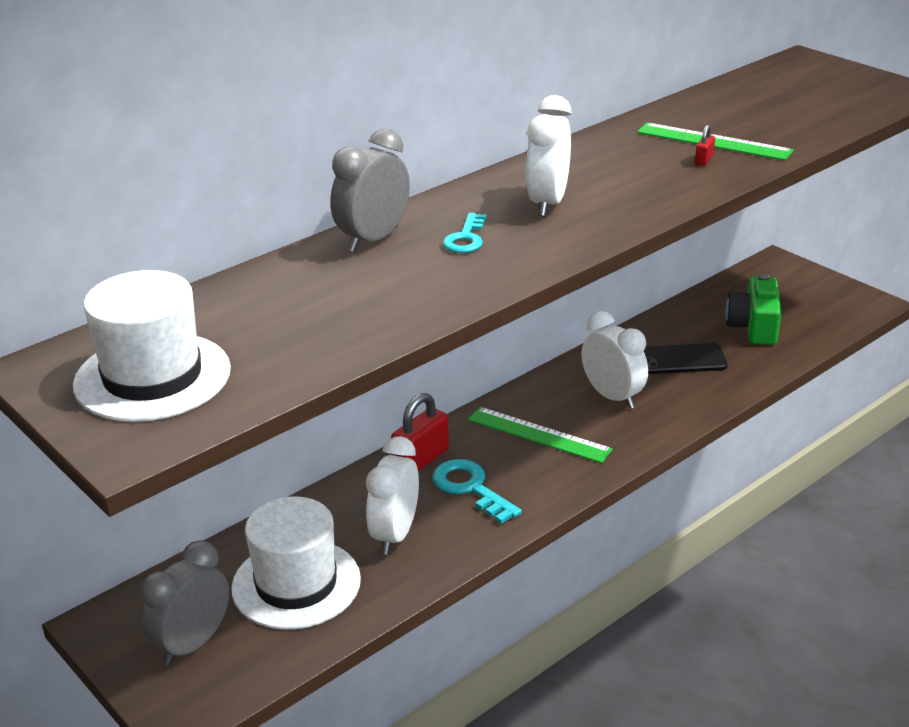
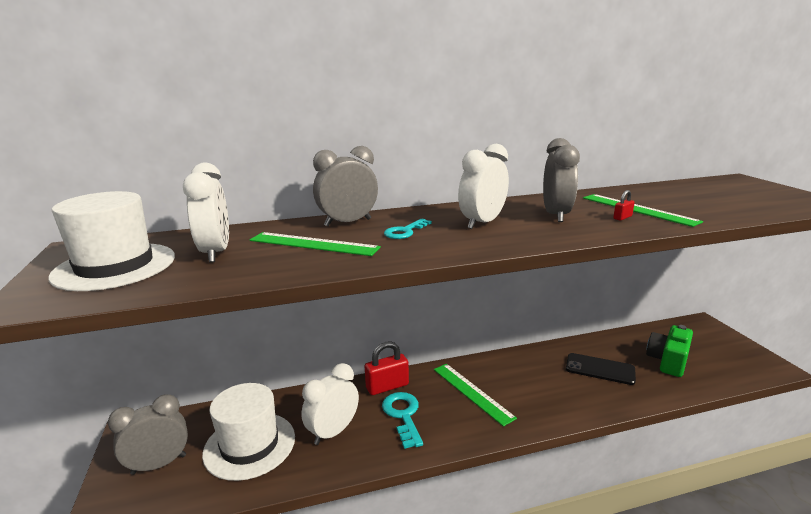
camera: 25 degrees right, 10 degrees down
white clock [581,311,648,409] -> white clock moved to [183,163,229,263]
none -> green ruler [250,232,381,256]
none -> grey clock [543,138,580,222]

